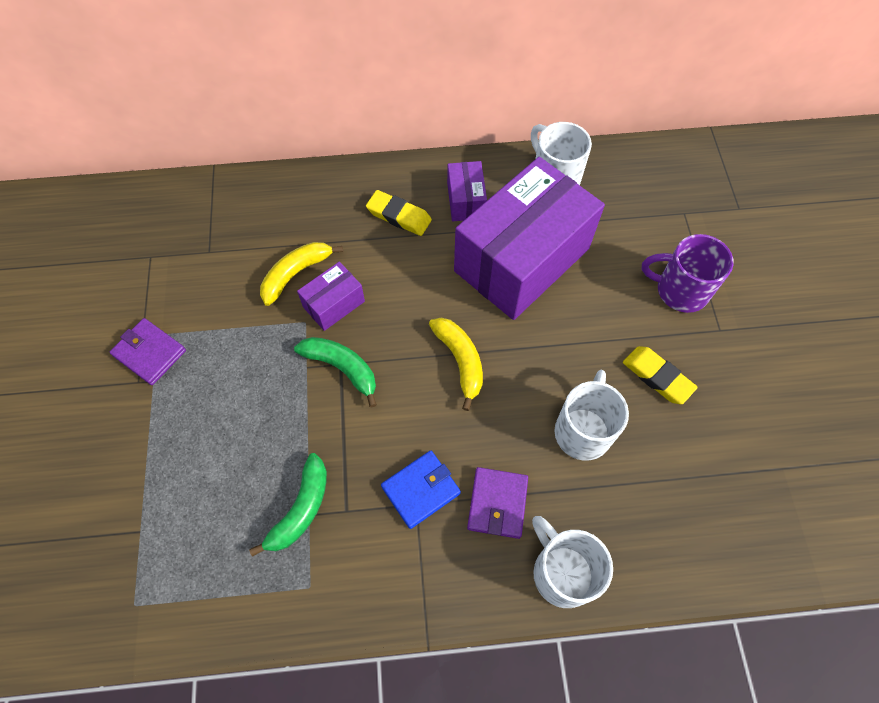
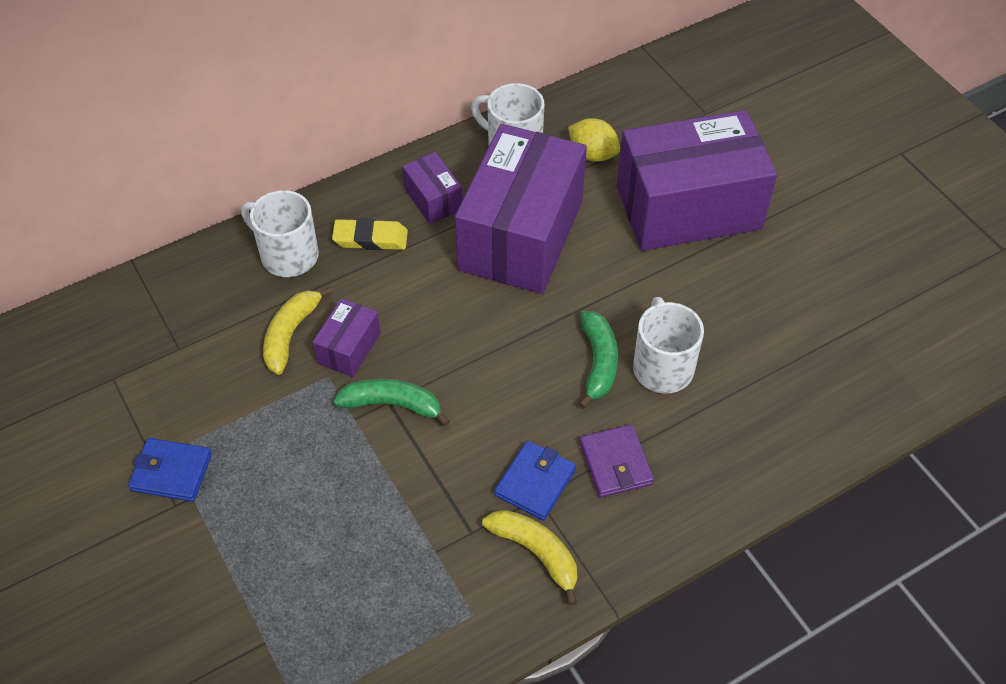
camera: 25 degrees left, 10 degrees down
purple wallet [110,318,186,385] -> blue wallet [128,438,212,502]
green banana [249,453,327,557] -> green banana moved to [578,311,618,409]
yellow banana [429,318,483,411] -> yellow banana moved to [482,510,577,605]
white mug [532,516,613,608] -> white mug moved to [241,190,319,277]
yellow eraser [623,346,698,404] -> none
purple mug [641,234,734,313] -> purple box [617,110,777,251]
none -> yellow lemon [568,118,620,161]

